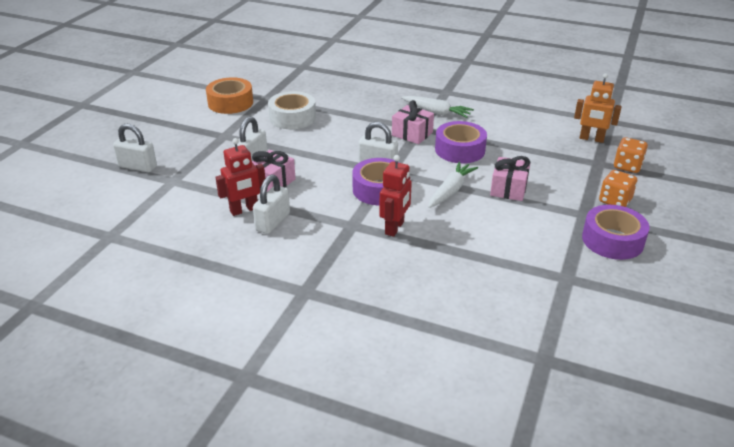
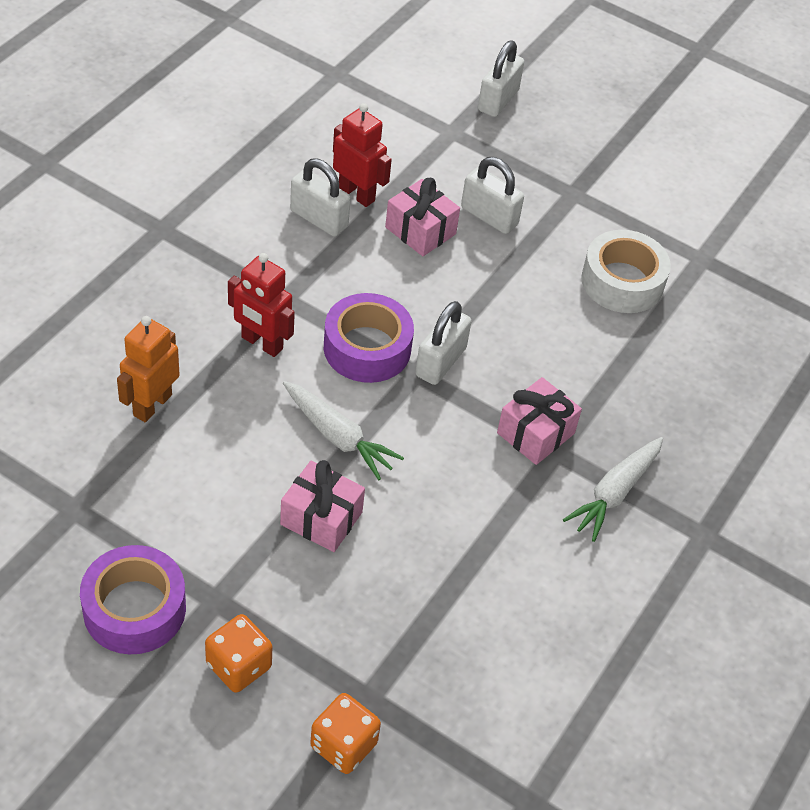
camera: 95 degrees right, 15 degrees up
orange tape [206,77,253,114] -> none
red robot [215,138,265,216] -> red robot turned 150 degrees clockwise [333,103,392,207]
purple tape [435,121,487,163] -> none
orange robot [574,73,622,143] -> orange robot moved to [117,316,180,422]

